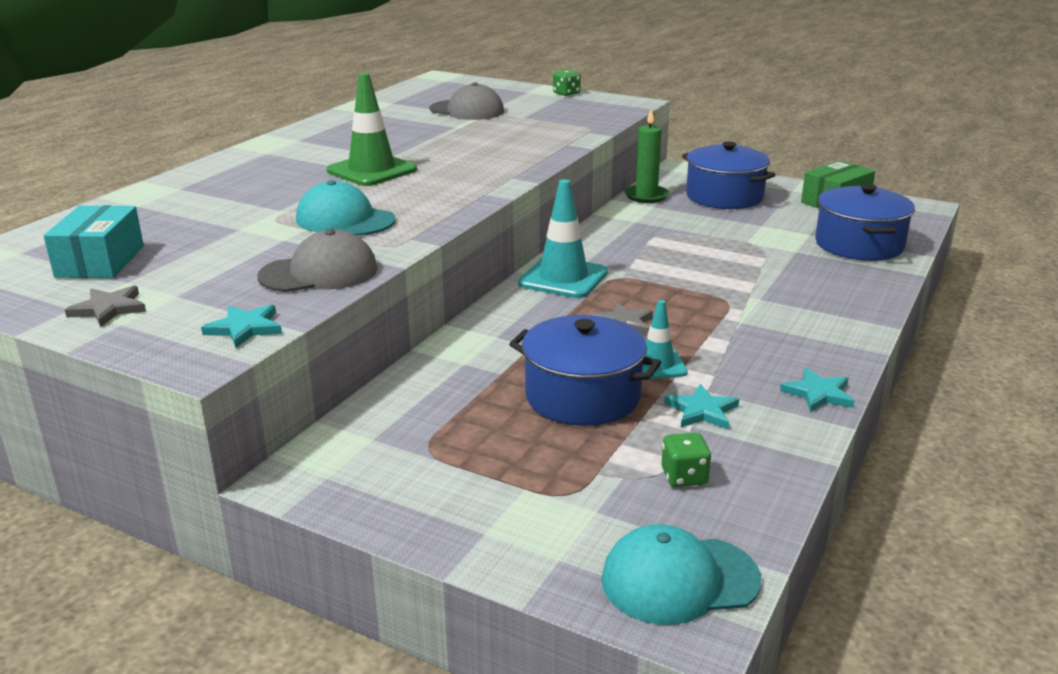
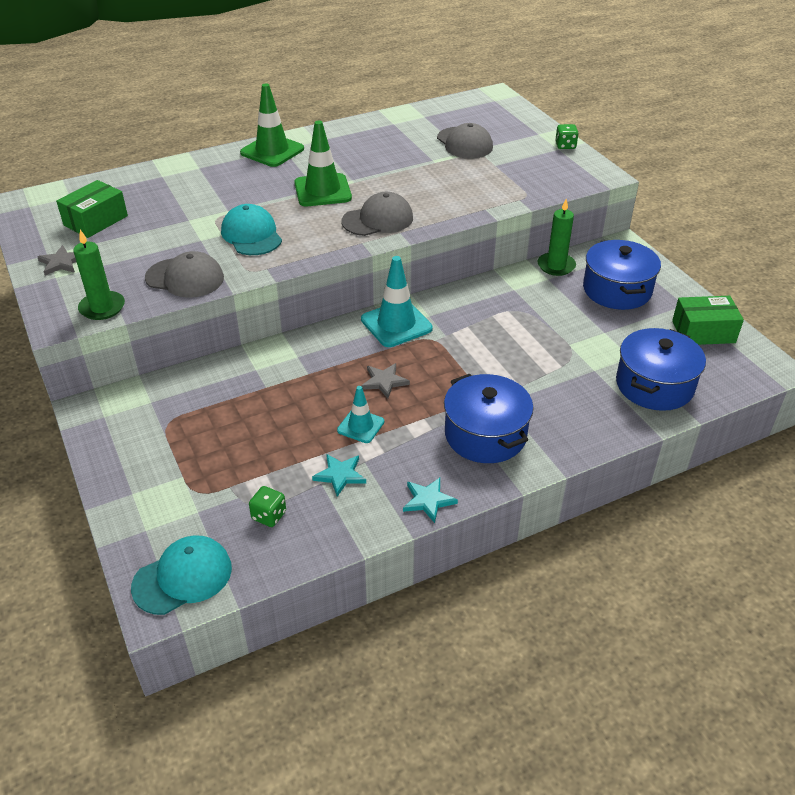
camera: 35 degrees right, 15 degrees up
turquoise box [43,205,144,278] -> green box [56,180,128,238]
turquoise star [201,305,282,348] -> green candle [73,230,125,320]
blue pot [509,315,661,426] -> blue pot moved to [444,374,534,463]
turquoise cap [601,524,761,625] -> turquoise cap turned 120 degrees clockwise [131,535,232,615]
none -> green traffic cone [240,83,304,167]
none -> grey cap [341,192,413,236]

